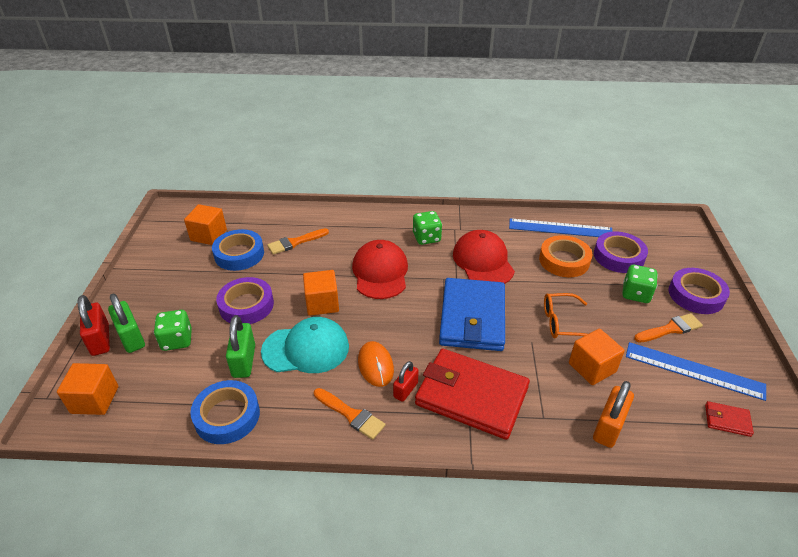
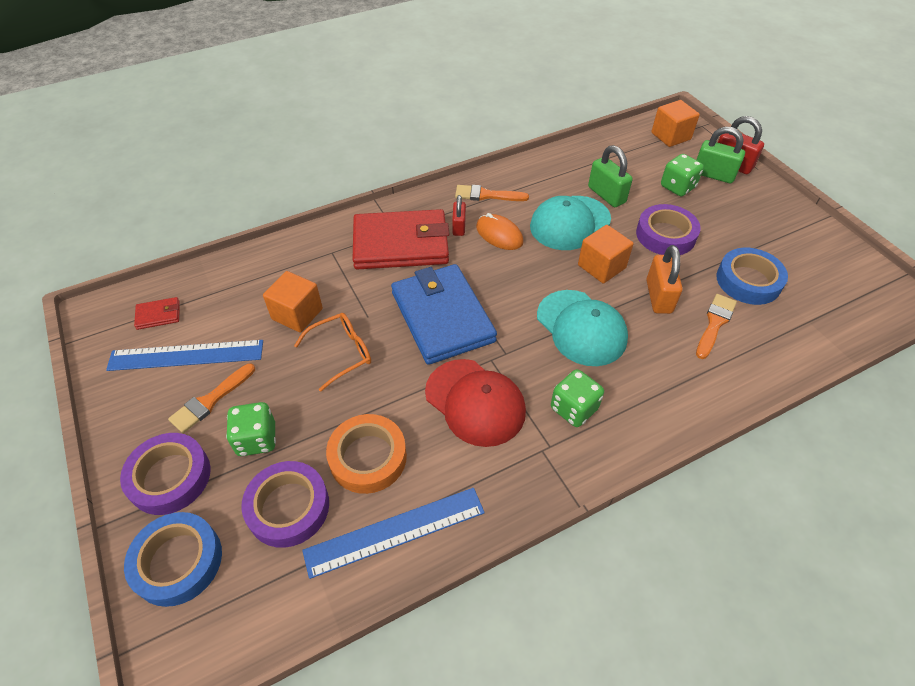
camera: 150 degrees right, 10 degrees up
orange cube [184,204,227,245] -> none
blue tape [190,380,260,444] -> blue tape moved to [124,512,222,607]
red cap [352,240,408,299] -> turquoise cap [537,290,628,366]
orange padlock [593,381,634,448] -> orange padlock moved to [646,245,682,314]

